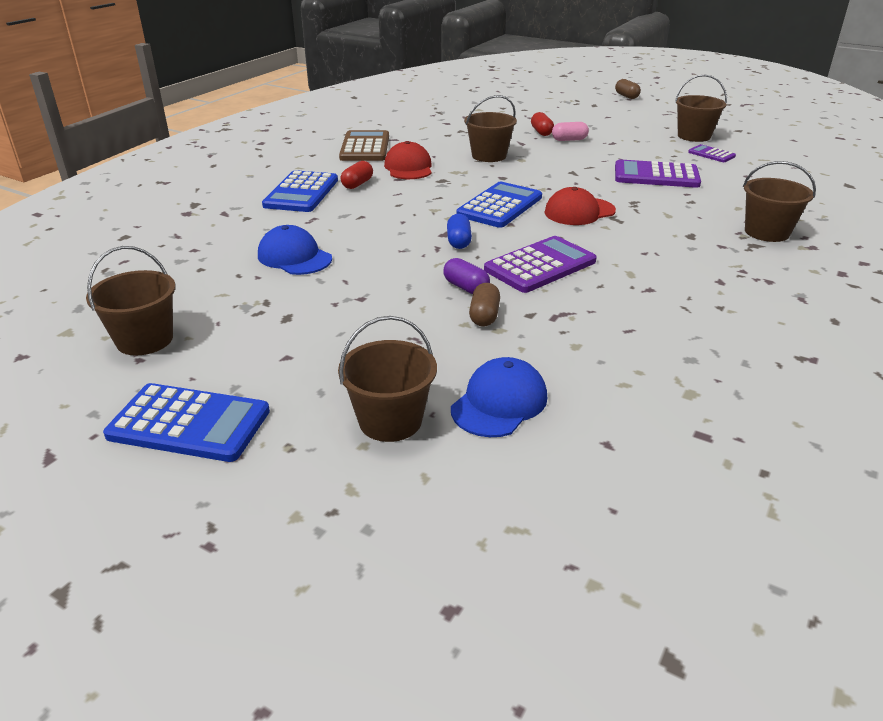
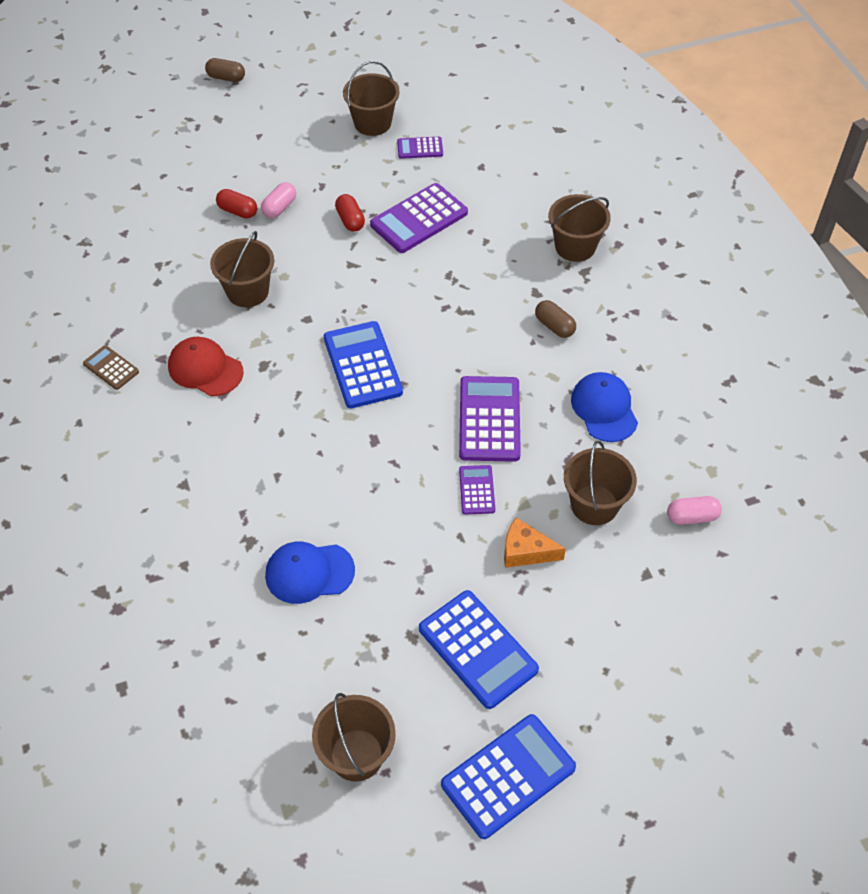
camera: 50 degrees left, 20 degrees up
blue calculator [262,170,338,212] -> blue calculator moved to [419,590,539,709]
brown bucket [338,316,437,442] -> brown bucket moved to [564,441,637,525]
brown calculator [339,130,389,161] -> brown calculator [83,345,139,390], size x0.53
red capsule [341,161,373,189] -> red capsule moved to [335,194,365,232]
purple capsule [443,258,490,294] -> purple calculator [459,465,495,515]
blue capsule [447,214,472,249] -> none
blue cap [451,357,547,437] -> blue cap moved to [571,372,638,442]
brown capsule [469,283,500,327] -> brown capsule moved to [535,300,576,338]
red cap [544,187,616,225] -> none
none -> orange cheese [504,517,566,568]
none -> pink capsule [667,496,722,525]

